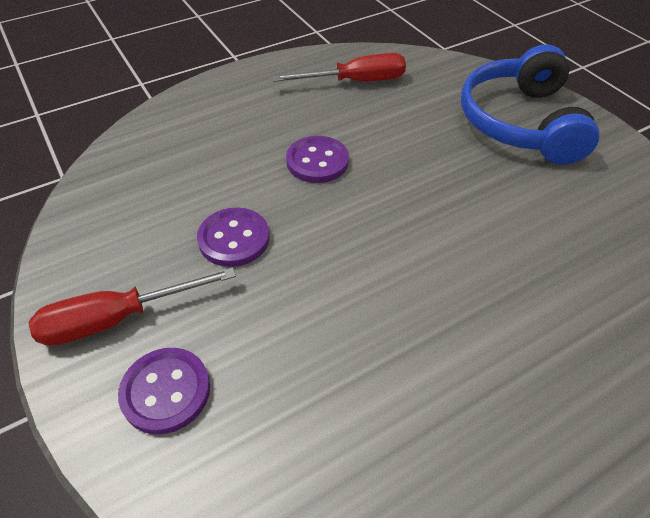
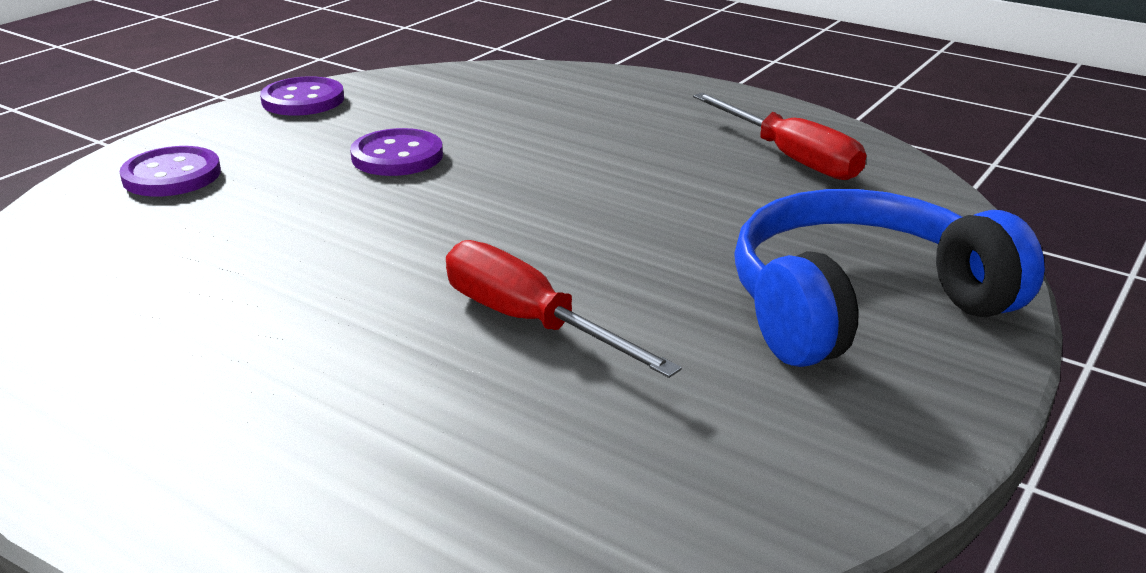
camera: 65 degrees right, 20 degrees down
red screwdriver [28,267,236,346] -> red screwdriver moved to [446,240,682,378]
purple button [286,136,349,183] -> purple button moved to [260,76,344,116]

